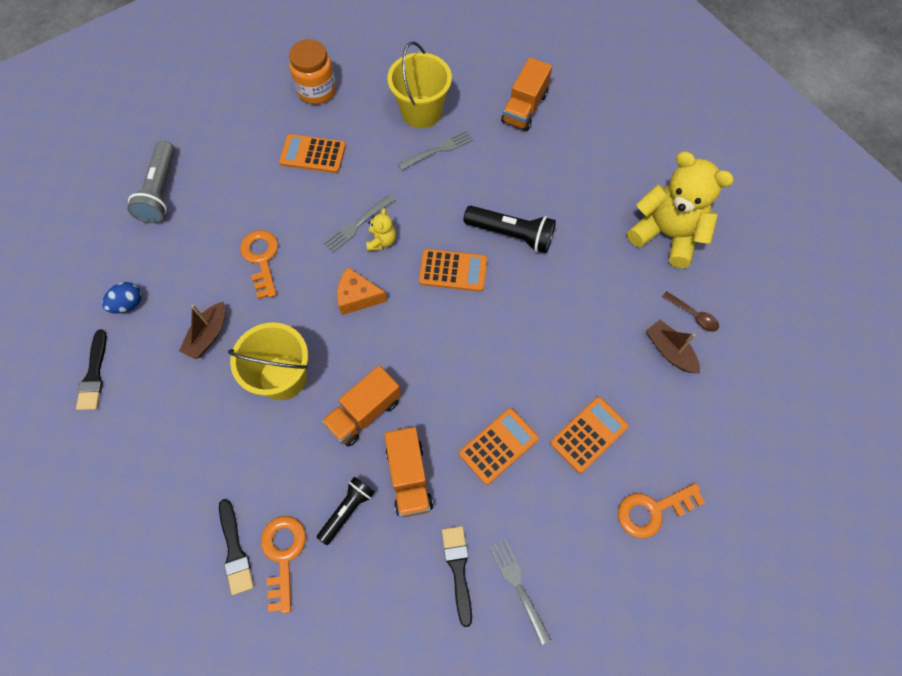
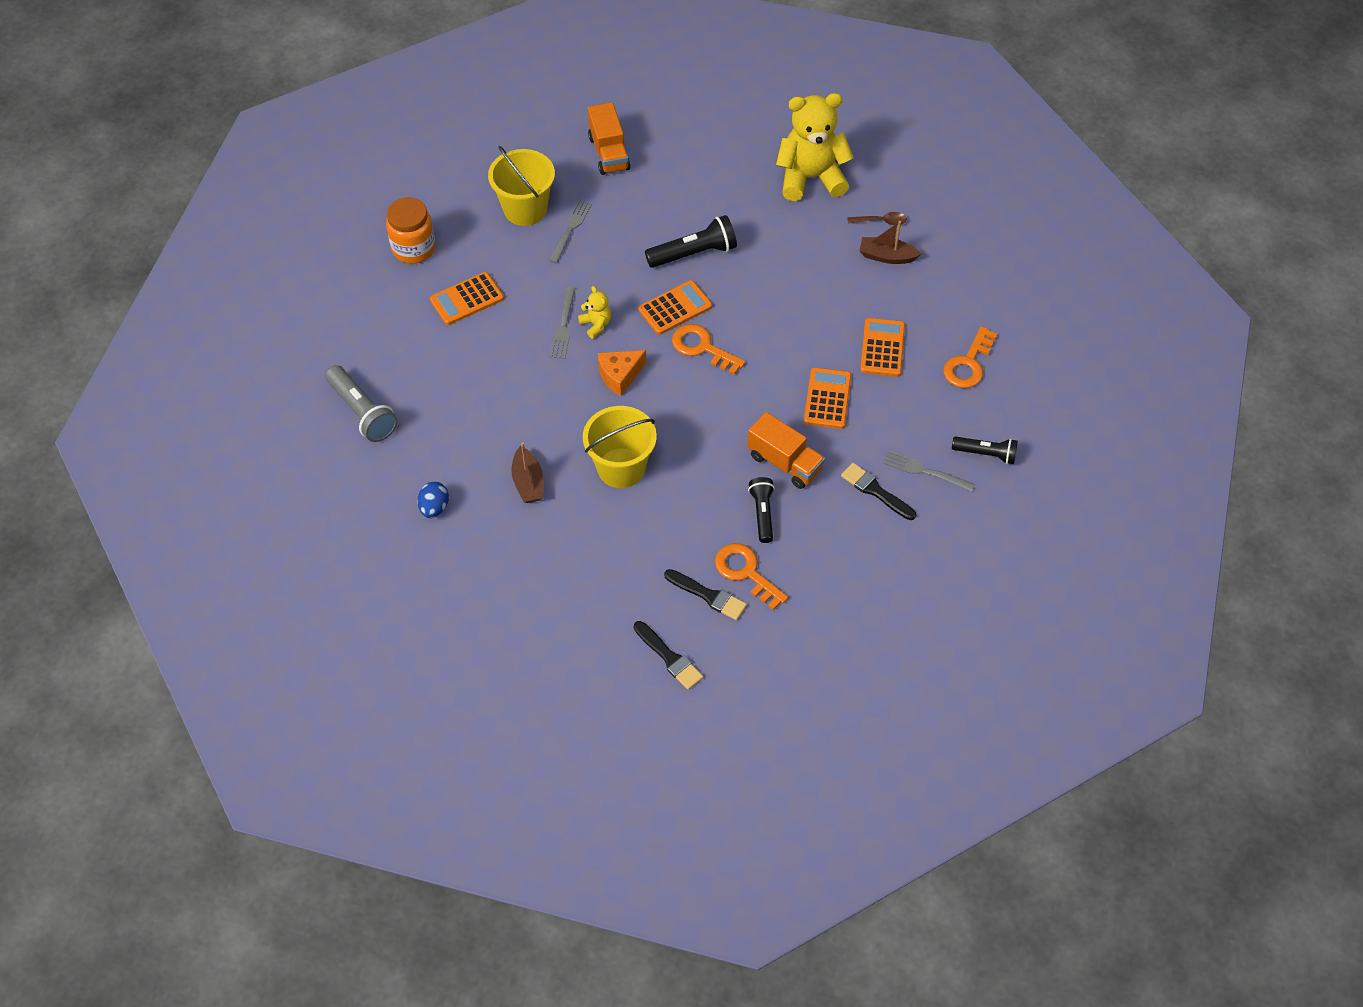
camera: 40 degrees left, 10 degrees down
black brush [76,330,107,410] -> black brush moved to [634,621,703,690]
orange key [240,230,278,299] -> orange key moved to [672,324,745,375]
orange truck [321,365,401,447] -> none
none -> black flashlight [952,437,1018,464]

